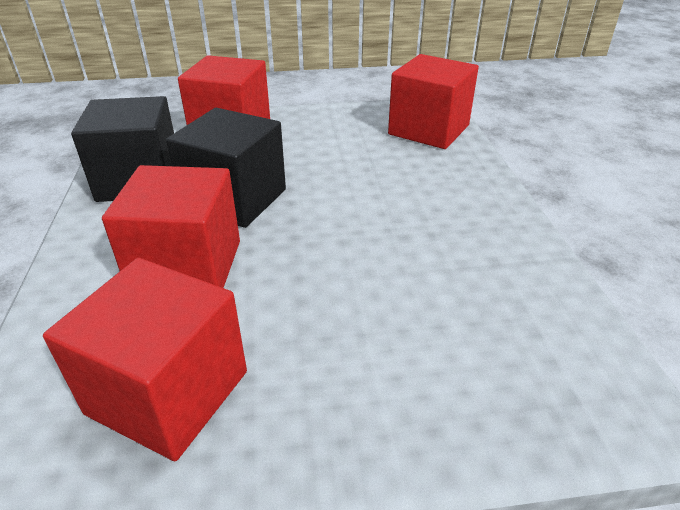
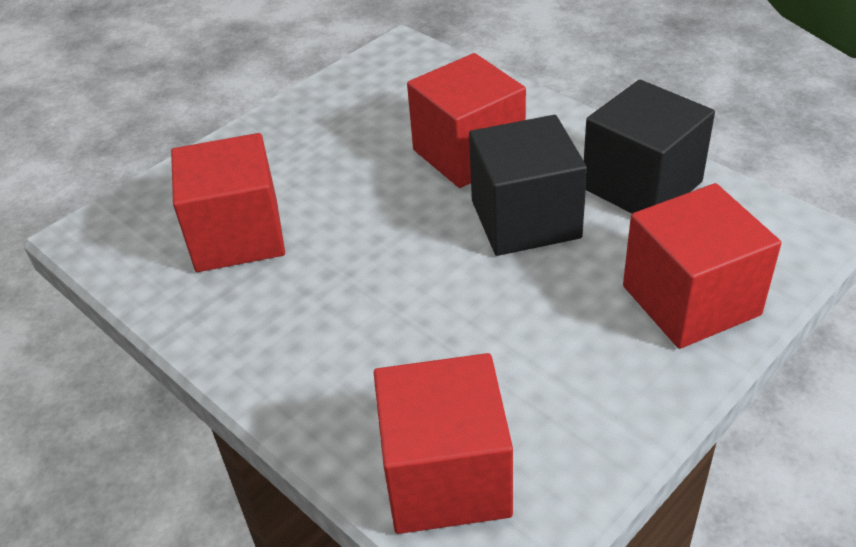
camera: 145 degrees right, 5 degrees up
red cube [43,258,247,461] -> red cube moved to [171,133,285,272]

